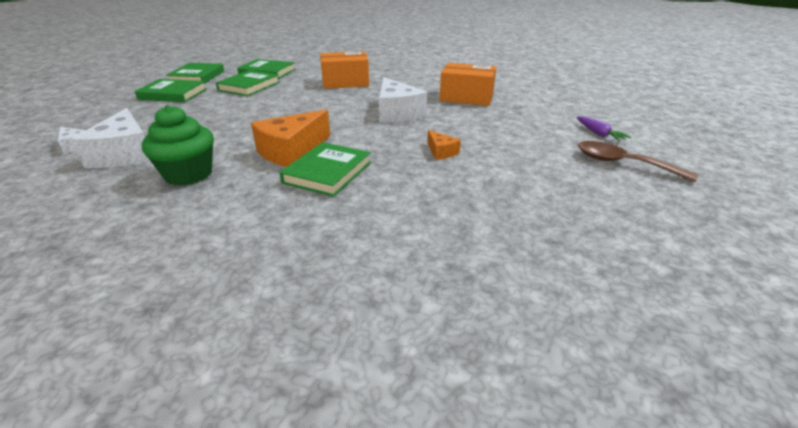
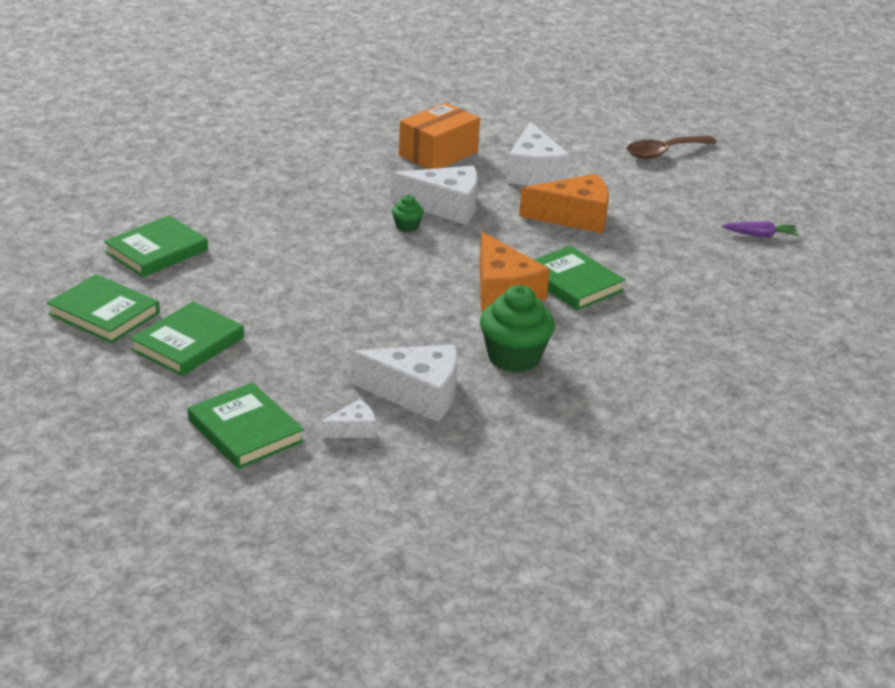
camera: 65 degrees left, 0 degrees up
green book [216,70,280,96] -> green book moved to [188,382,304,469]
orange box [320,51,369,89] -> none
orange cheese [427,130,461,160] -> orange cheese [519,174,609,234], size x2.02
purple carrot [577,116,631,141] -> purple carrot moved to [722,222,799,237]
none -> green cupcake [392,195,424,232]
none -> white cheese [506,122,571,186]

